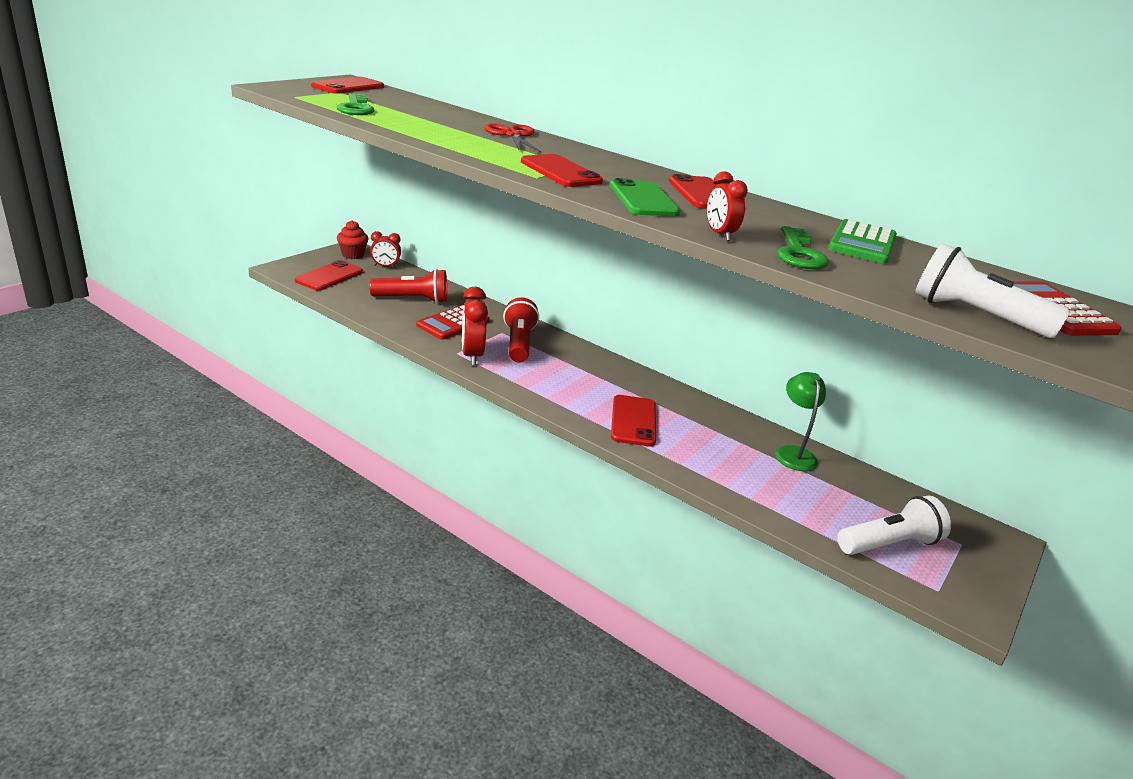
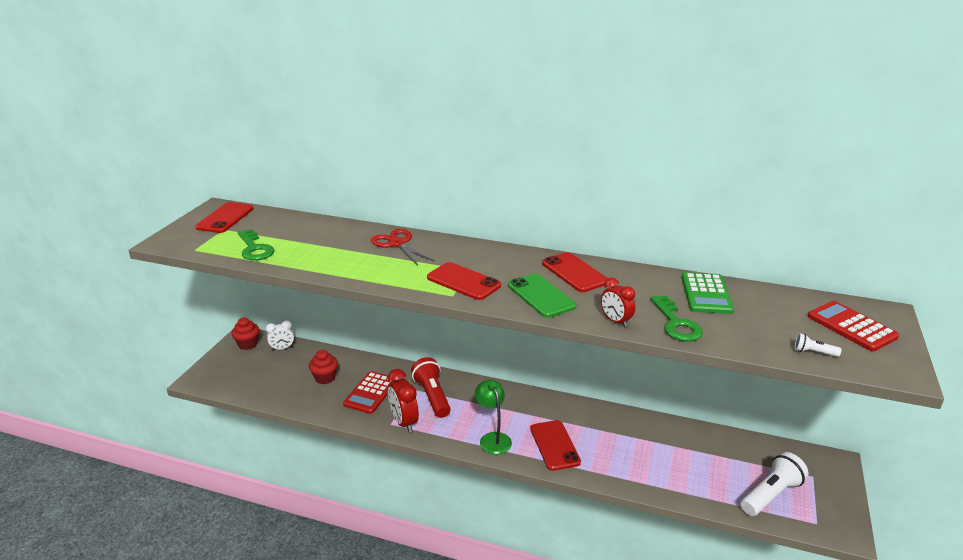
camera: 15 degrees left, 0 degrees up
red phone [295,260,363,291] -> none
red flashlight [369,269,447,303] -> red cupcake [309,350,338,384]
red clock [370,231,401,268] -> white clock [266,320,294,351]
green lamp [775,372,826,471] -> green lamp moved to [475,380,512,454]
white flashlight [915,243,1071,338] -> white flashlight [795,333,841,357], size x0.45

